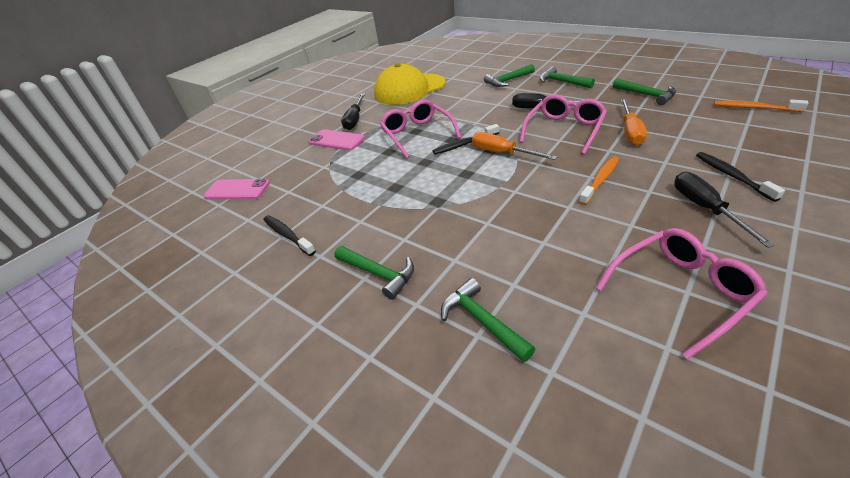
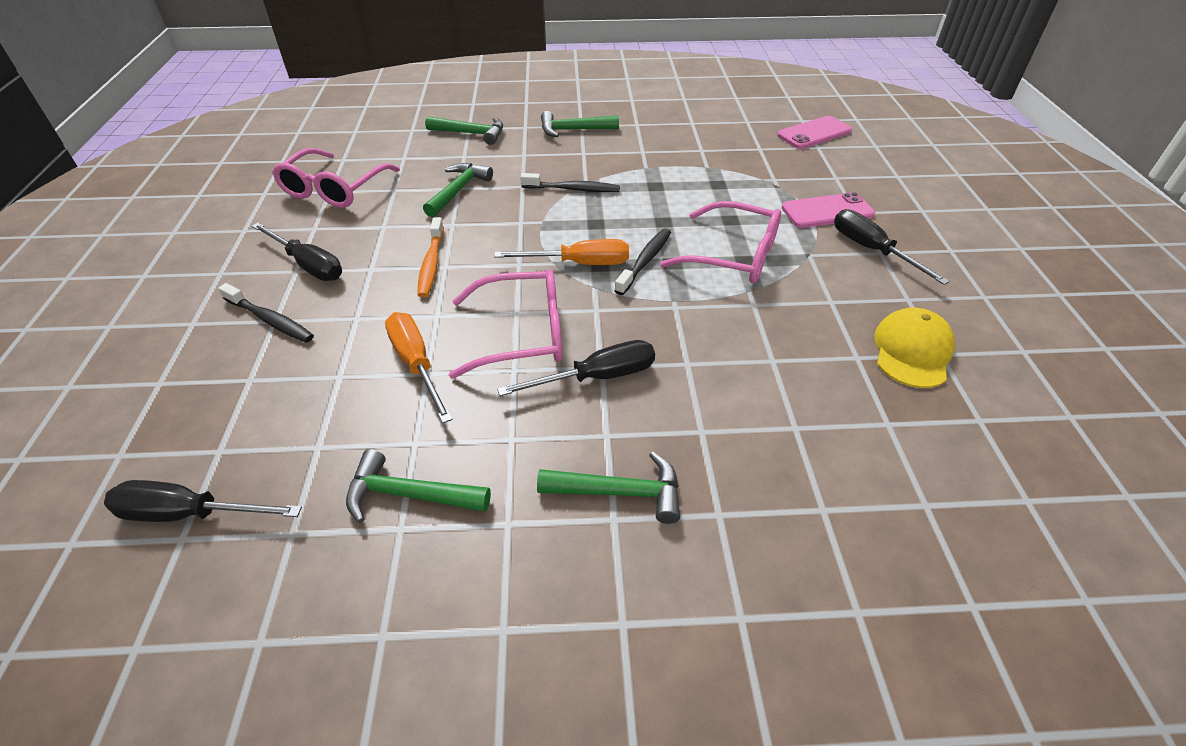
camera: 135 degrees right, 5 degrees up
black toothbrush [263,215,316,256] -> black toothbrush moved to [520,173,620,192]
yellow cap [374,63,446,105] -> yellow cap [874,308,955,388], size x0.58
green hammer [484,64,535,87] -> green hammer moved to [423,163,493,217]
pink glasses [520,94,607,154] -> pink glasses turned 90 degrees counterclockwise [449,269,562,379]
orange toothbrush [714,99,809,112] -> black screwdriver [104,480,302,522]

